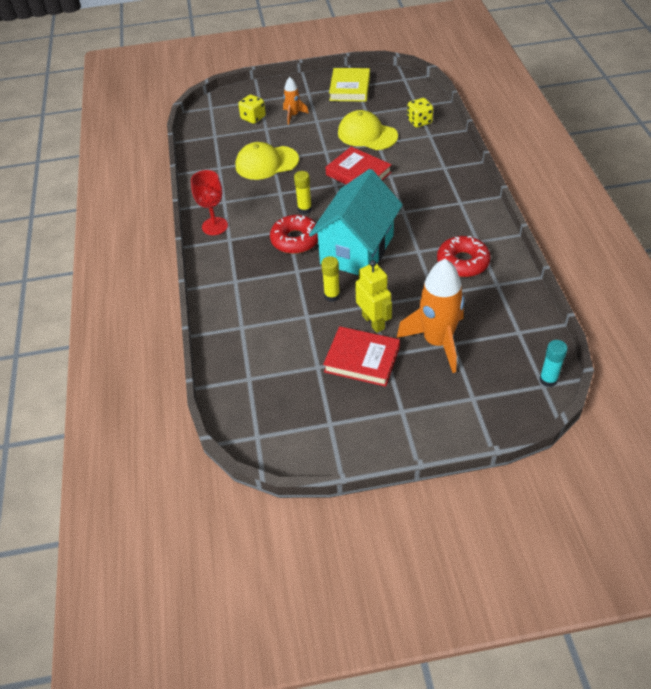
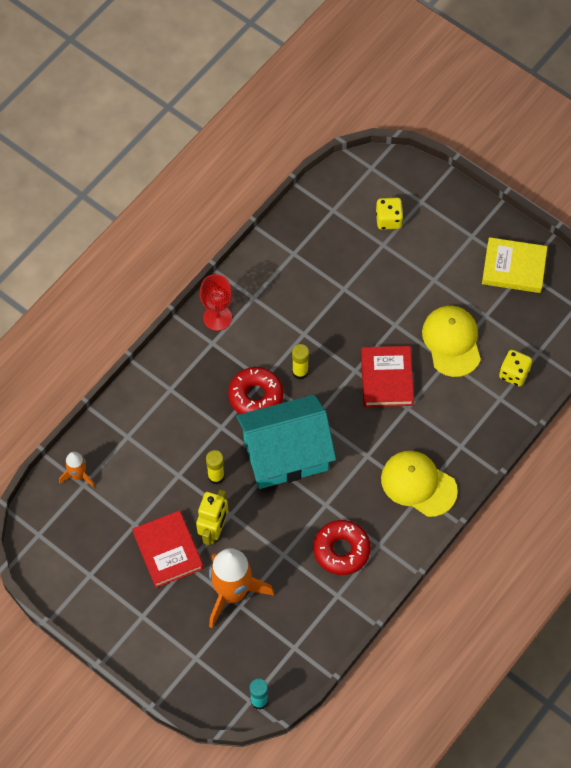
camera: 45 degrees right, 15 degrees up
yellow cap [236,142,299,180] -> yellow cap moved to [381,451,458,517]
orange rocket [283,77,309,125] -> orange rocket moved to [59,452,95,488]
yellow book [329,68,370,102] -> yellow book turned 45 degrees clockwise [482,237,548,293]

